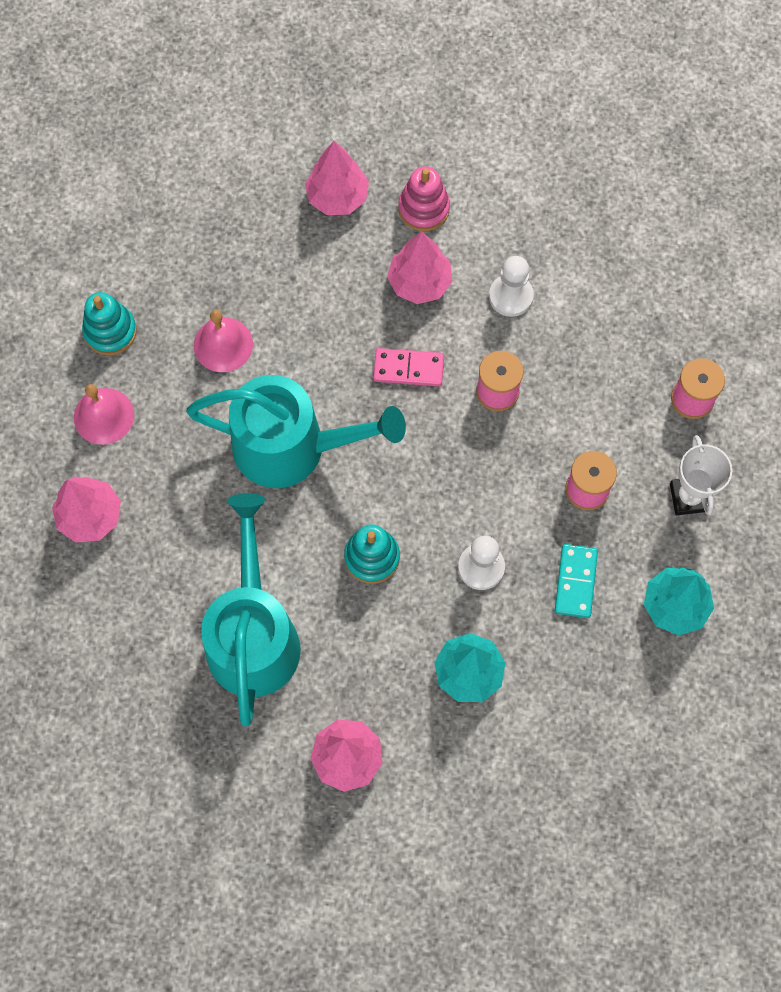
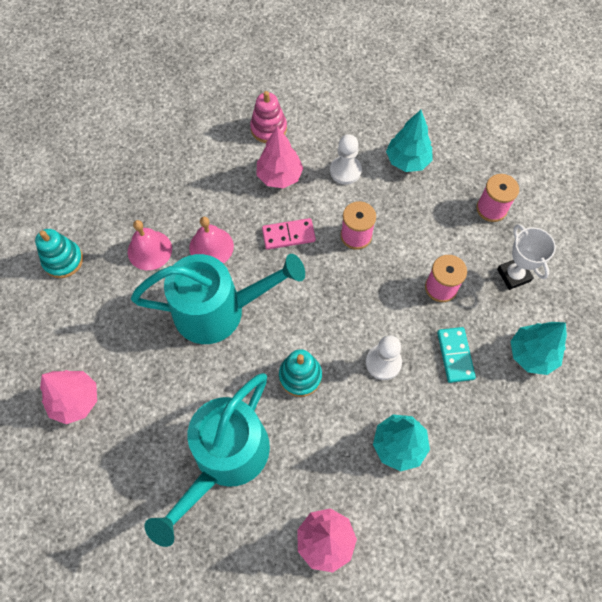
camera: 15 degrees left, 5 degrees down
pink bell [74,384,134,445] -> pink bell moved to [189,217,234,263]
turquoise watering can [201,493,301,726] -> turquoise watering can turned 135 degrees counterclockwise [144,373,270,547]
pink tree [305,141,369,215] -> none
none -> turquoise tree [386,110,433,172]

